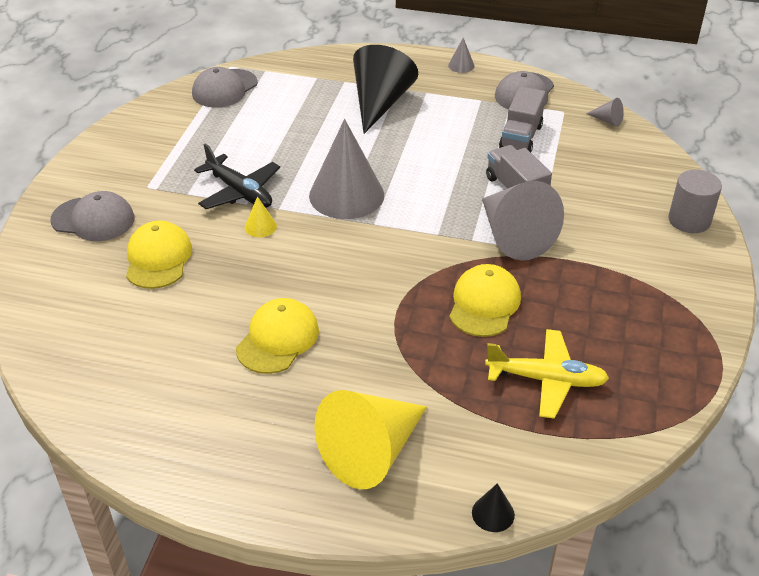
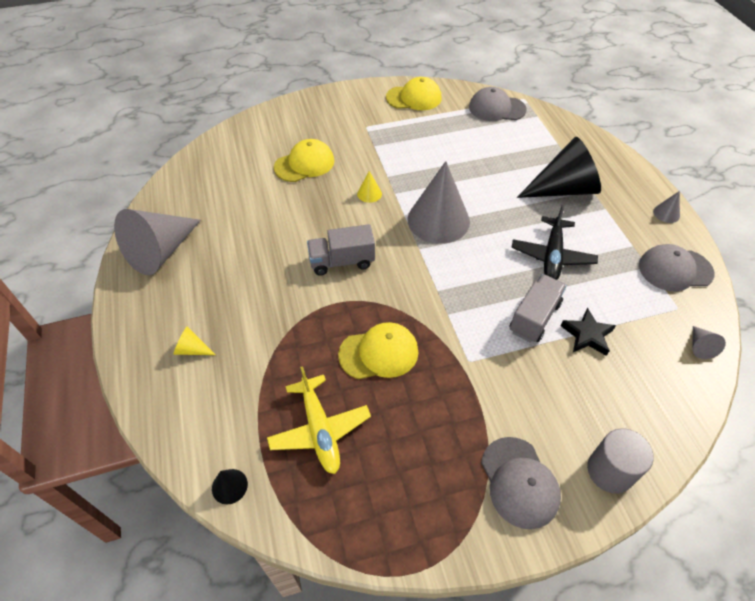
camera: 60 degrees right, 10 degrees up
grey cap [50,191,134,241] -> grey cap moved to [481,437,561,529]
black plane [194,144,280,209] -> black plane moved to [511,205,598,280]
yellow cap [236,298,319,374] -> yellow cap moved to [386,77,441,110]
yellow cone [314,390,427,489] -> yellow cone [173,326,215,355], size x0.41
black cone [472,483,515,532] -> black cone moved to [212,469,248,504]
grey cone [482,181,564,260] -> grey cone moved to [114,209,201,275]
grey truck [499,86,546,152] -> grey truck moved to [307,224,375,275]
none -> black star [560,308,616,356]

